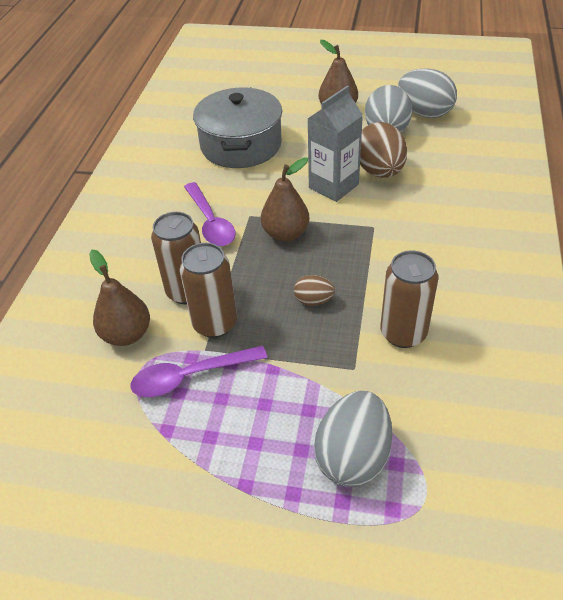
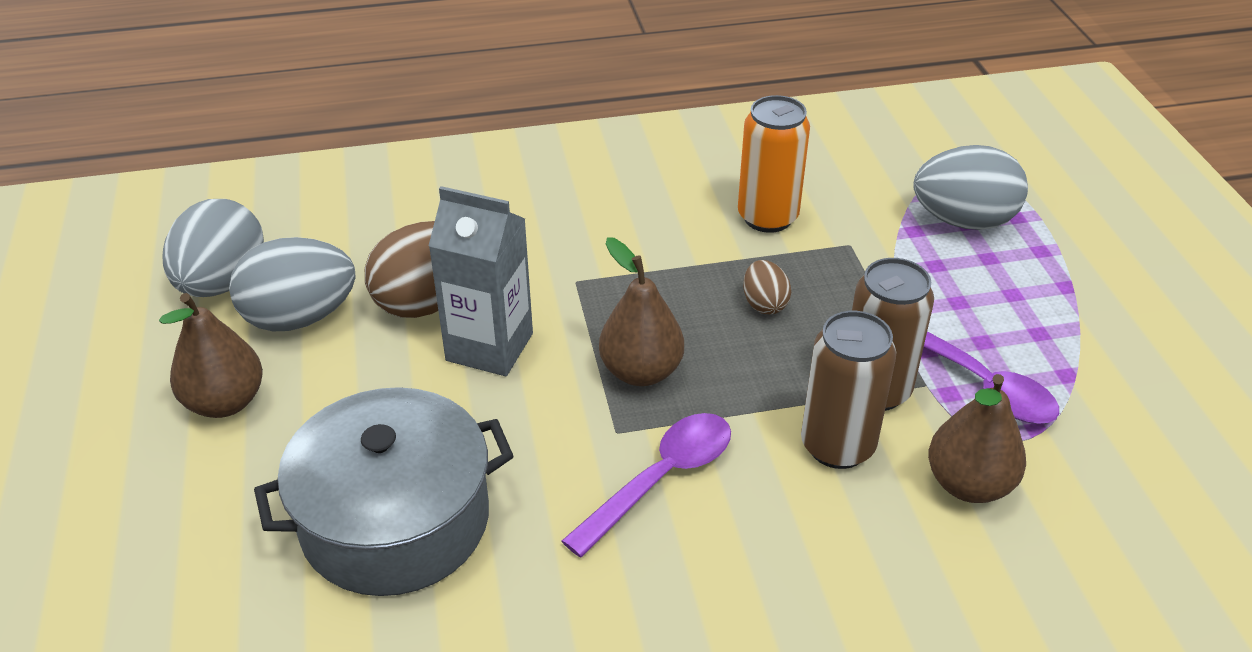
camera: 115 degrees left, 5 degrees down
brown can [380,250,438,348] -> orange can [738,95,810,233]

